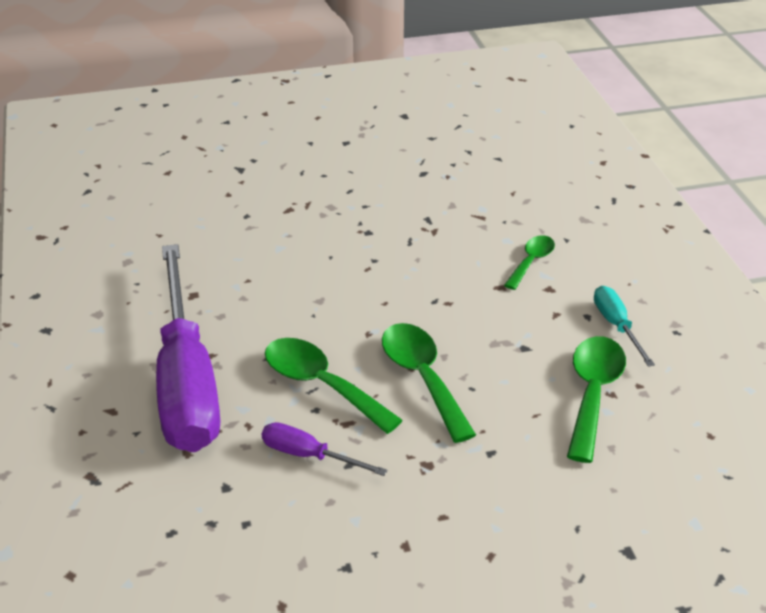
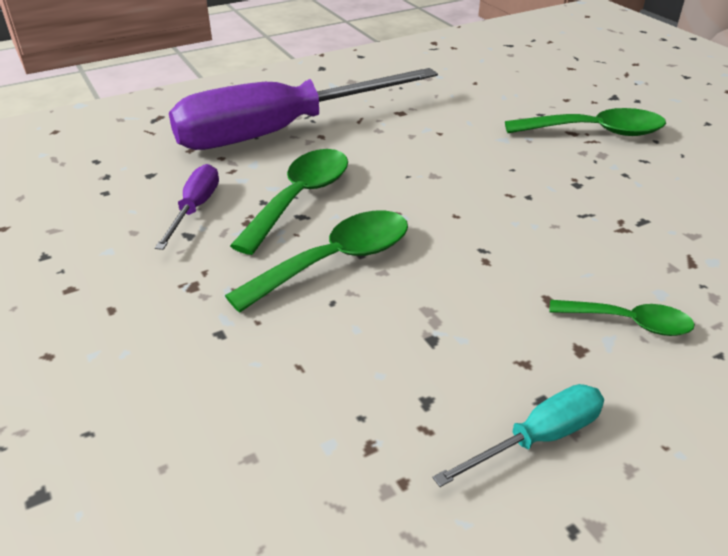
camera: 75 degrees right, 0 degrees up
green spoon [567,336,626,463] -> green spoon moved to [505,108,666,136]

